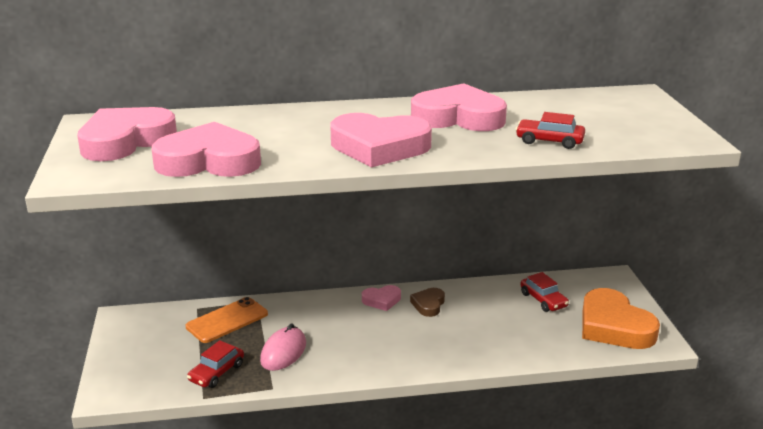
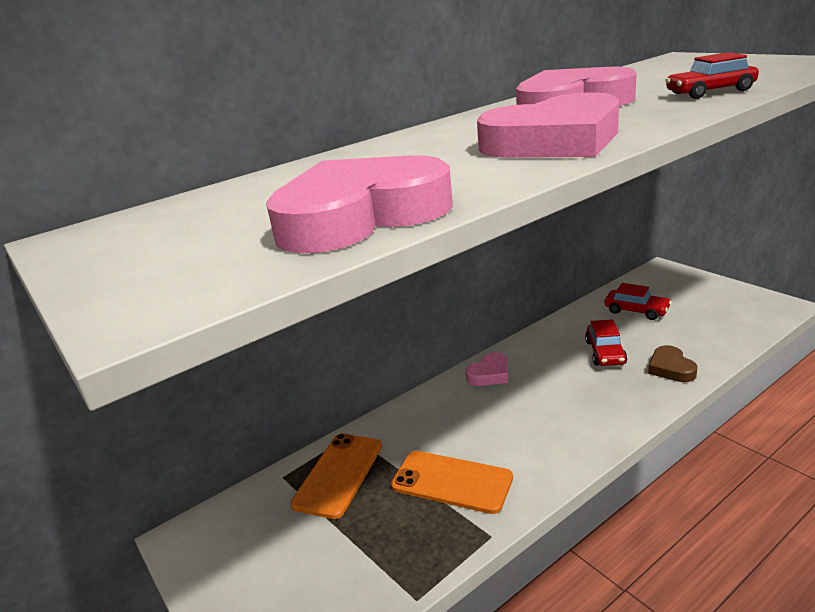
camera: 25 degrees left, 0 degrees up
pink heart [77,107,177,161] -> none
red car [187,340,244,388] -> red car moved to [585,319,627,366]
pink mouse [260,323,306,371] -> orange phone [391,451,513,514]
brown heart [410,288,445,317] -> brown heart moved to [648,345,698,382]
orange heart [582,288,660,349] -> none

